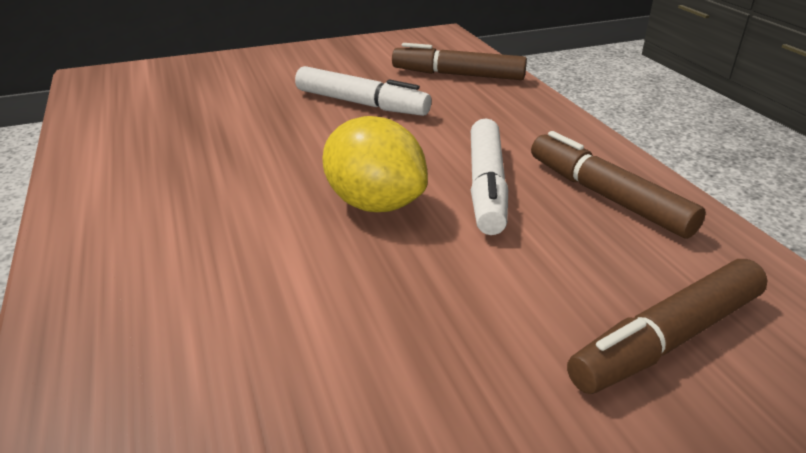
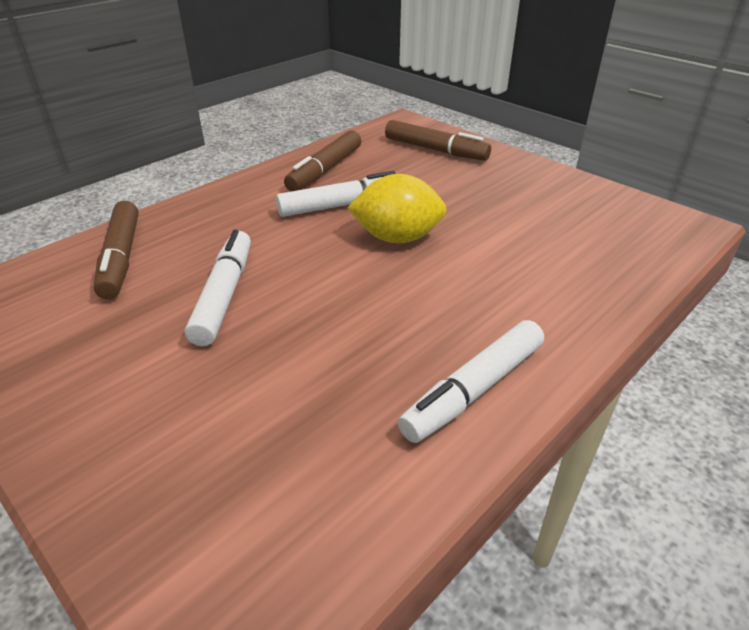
camera: 115 degrees left, 5 degrees up
yellow lemon [322,116,428,212] -> yellow lemon turned 75 degrees clockwise [347,174,447,243]
none -> white marker [398,320,544,443]

